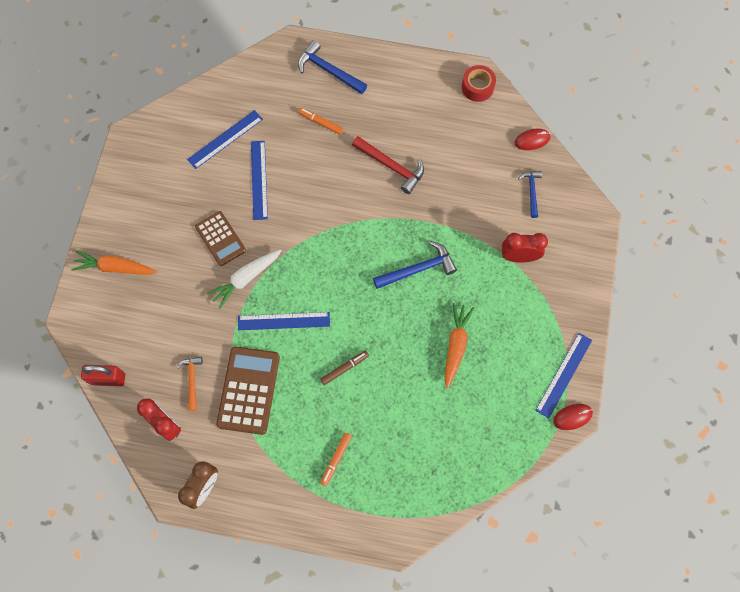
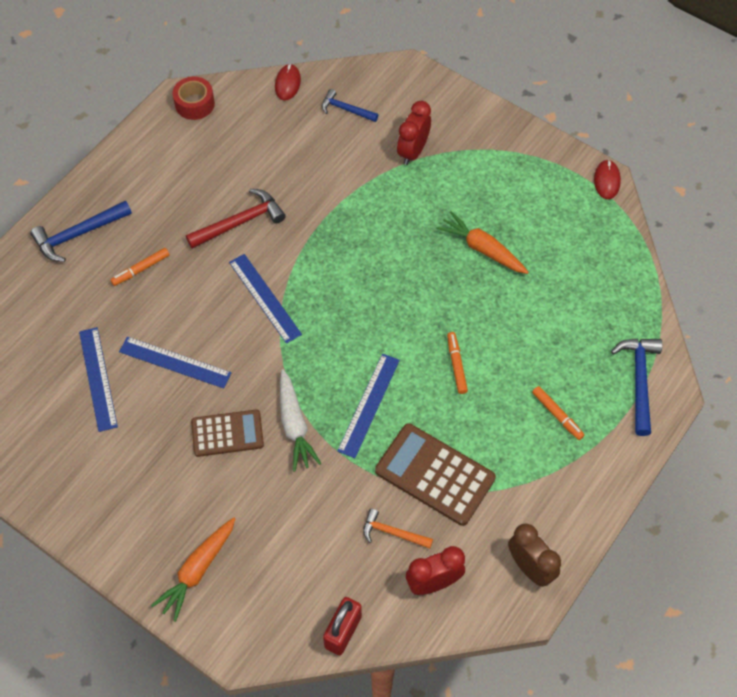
camera: 65 degrees left, 10 degrees down
brown marker [320,351,369,385] -> orange marker [447,332,468,394]
blue hammer [373,241,457,289] -> blue hammer moved to [611,339,662,436]
blue ruler [535,333,592,418] -> blue ruler moved to [229,254,302,344]

